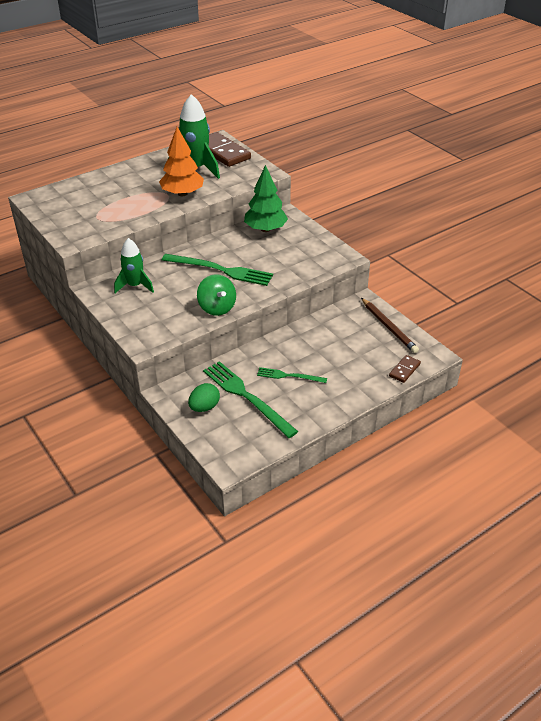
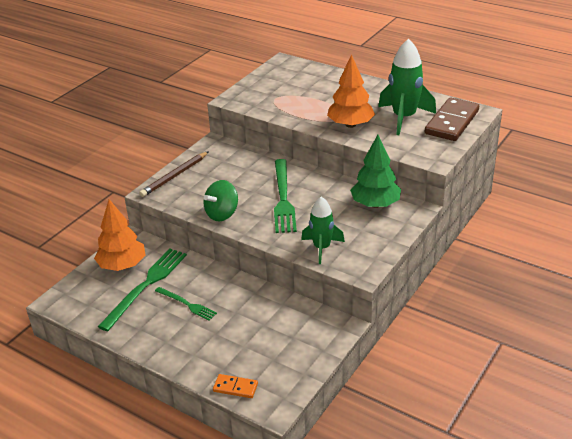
camera: 70 degrees right, 5 degrees down
green rocket [114,238,154,293] -> green rocket moved to [301,197,345,264]
green egg [188,383,220,412] -> orange tree [94,199,146,271]
green fork [257,367,327,383] -> green fork turned 135 degrees clockwise [155,287,217,321]
brown pencil [361,298,419,353] -> brown pencil moved to [139,151,209,197]
brown domino [389,355,421,383] -> orange domino [213,374,258,398]

